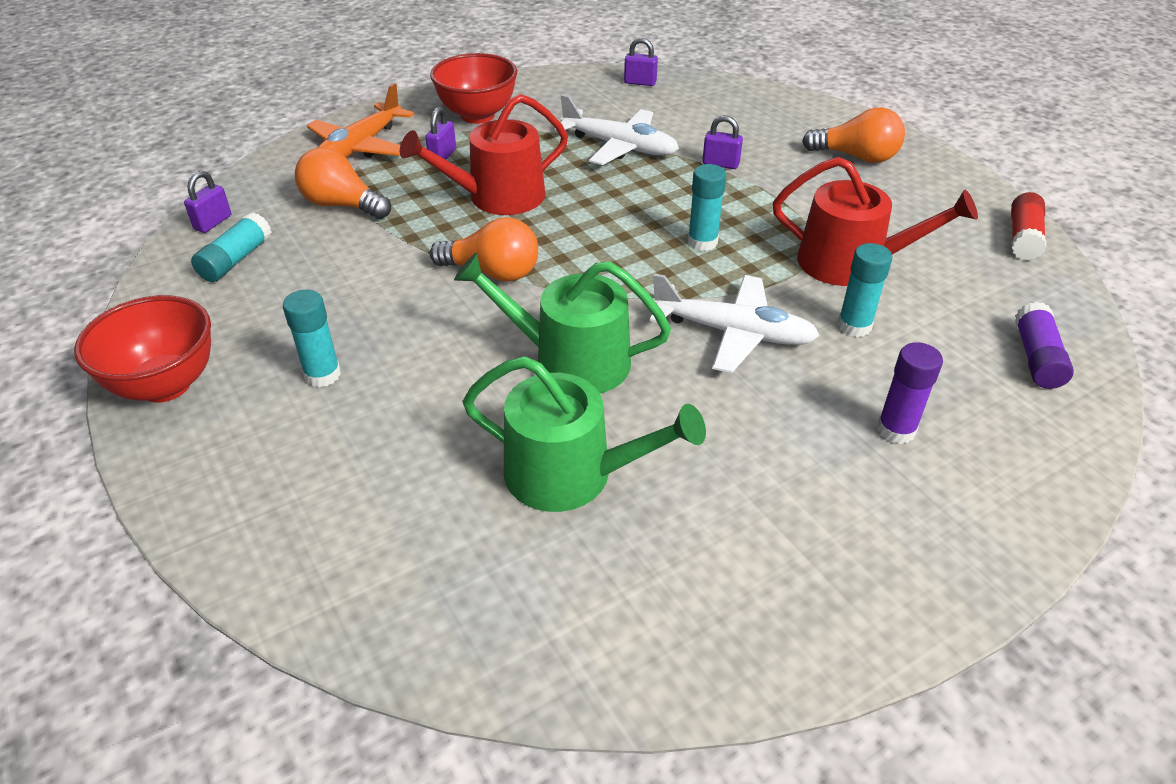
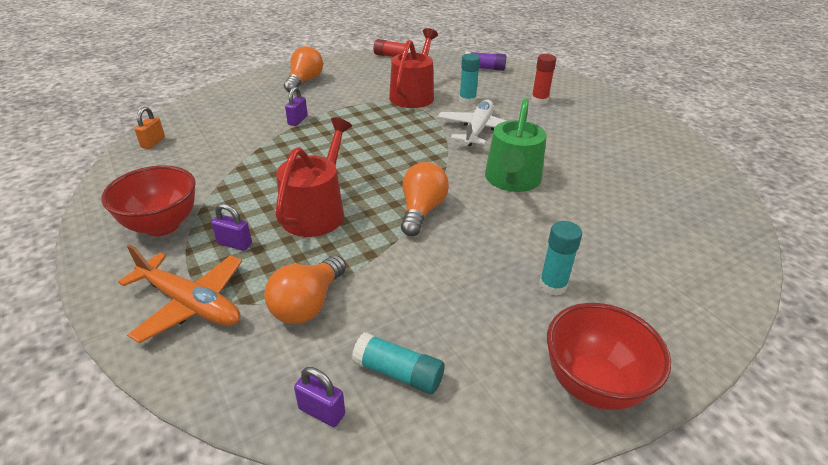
camera: 90 degrees left, 5 degrees down
red watering can [400,94,568,215] -> red watering can turned 135 degrees counterclockwise [276,118,352,237]
green watering can [463,356,706,512] -> none
white plane [555,94,679,165] -> none
purple padlock [624,38,658,86] -> orange padlock [134,107,165,149]
turquoise glue stick [688,164,726,251] -> none
purple glue stick [877,342,943,444] -> red glue stick [531,54,556,105]

